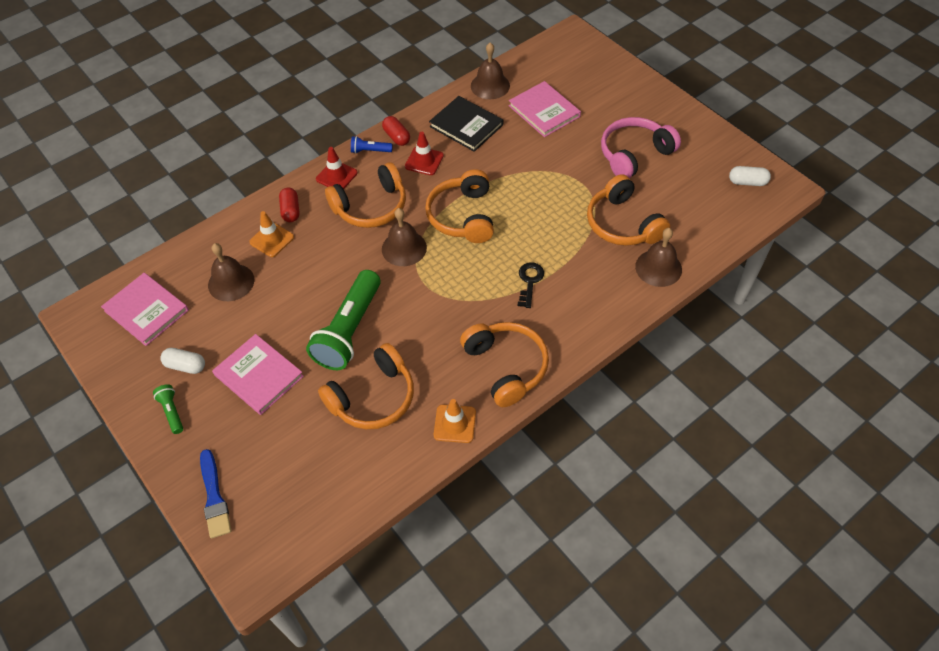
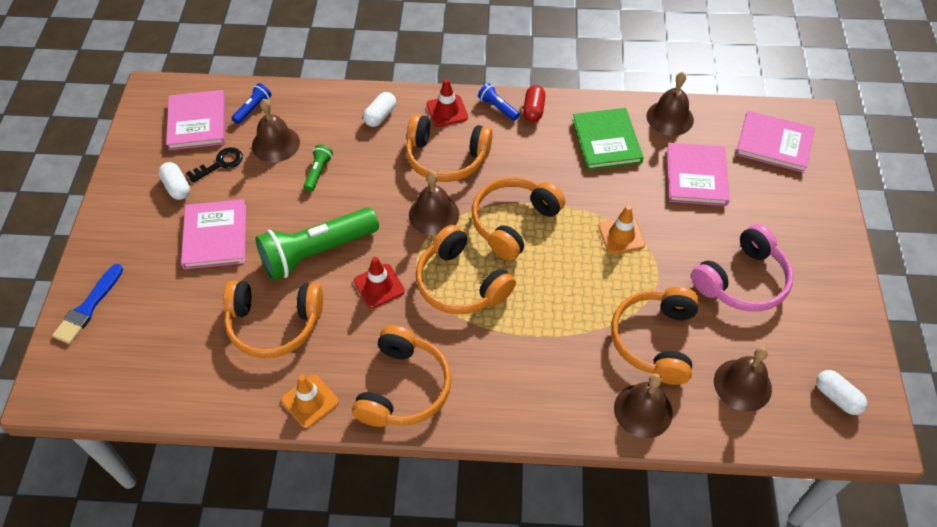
camera: 40 degrees right, 0 degrees up
green flashlight [153,384,183,434] -> green flashlight moved to [304,145,333,192]
orange traffic cone [249,211,294,257] -> orange traffic cone moved to [598,205,645,254]
red capsule [279,188,299,222] -> white capsule [363,92,396,127]
red traffic cone [405,132,444,175] -> red traffic cone moved to [354,257,405,308]
black book [429,96,503,152] -> green book [572,108,644,170]
black key [518,262,544,308] -> black key moved to [186,147,243,183]
pink headphones [601,117,681,178] -> pink headphones turned 135 degrees clockwise [691,224,793,312]
none -> blue flashlight [232,83,271,124]
none -> orange headphones [416,225,516,315]
none -> brown bell [714,347,772,412]
none -> pink book [736,111,815,173]

